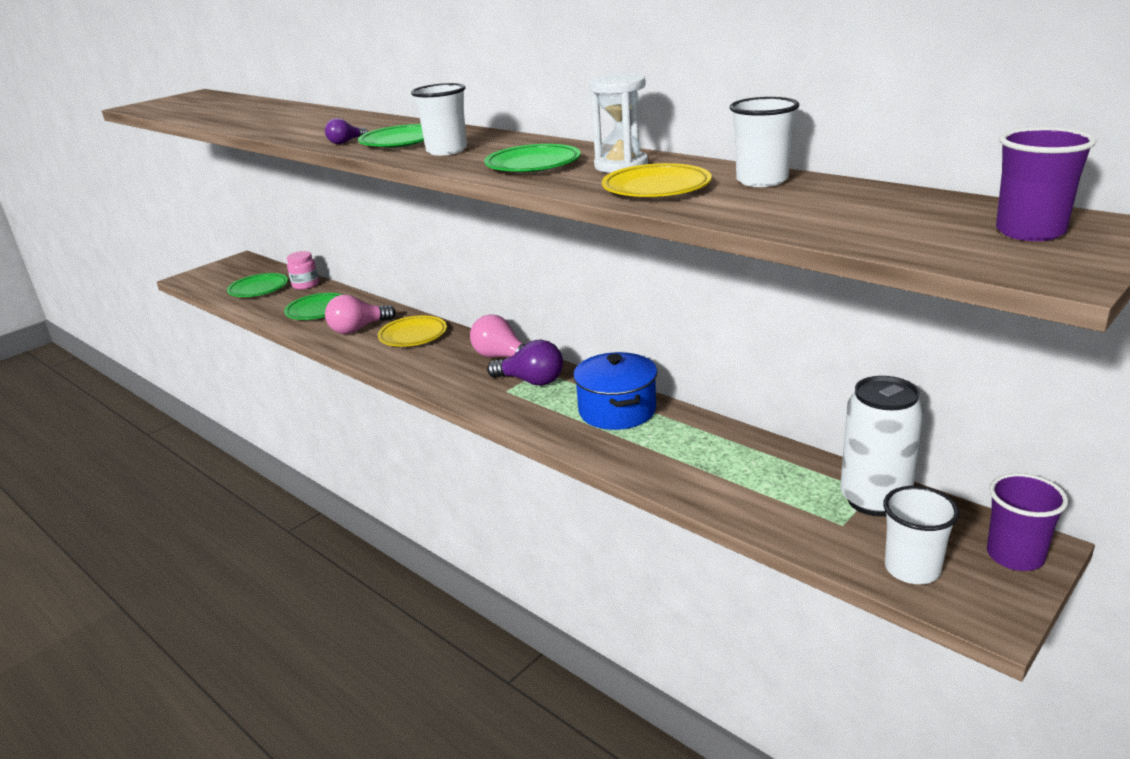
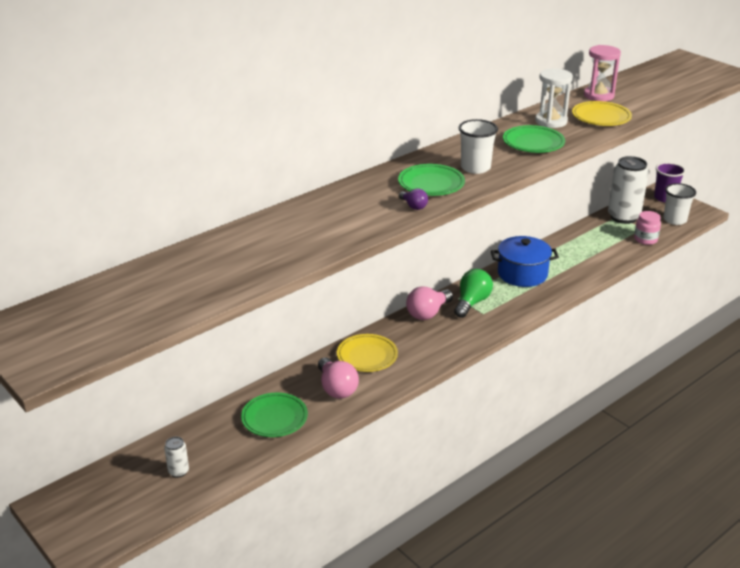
camera: 85 degrees left, 5 degrees up
green plate [227,273,288,297] -> white can [164,437,189,478]
pink jar [287,251,319,290] -> pink jar moved to [634,211,661,245]
purple light bulb [487,340,563,386] -> green light bulb [454,269,493,318]
white cup [730,97,799,187] -> pink hourglass [584,45,621,101]
purple cup [996,127,1096,241] -> none

